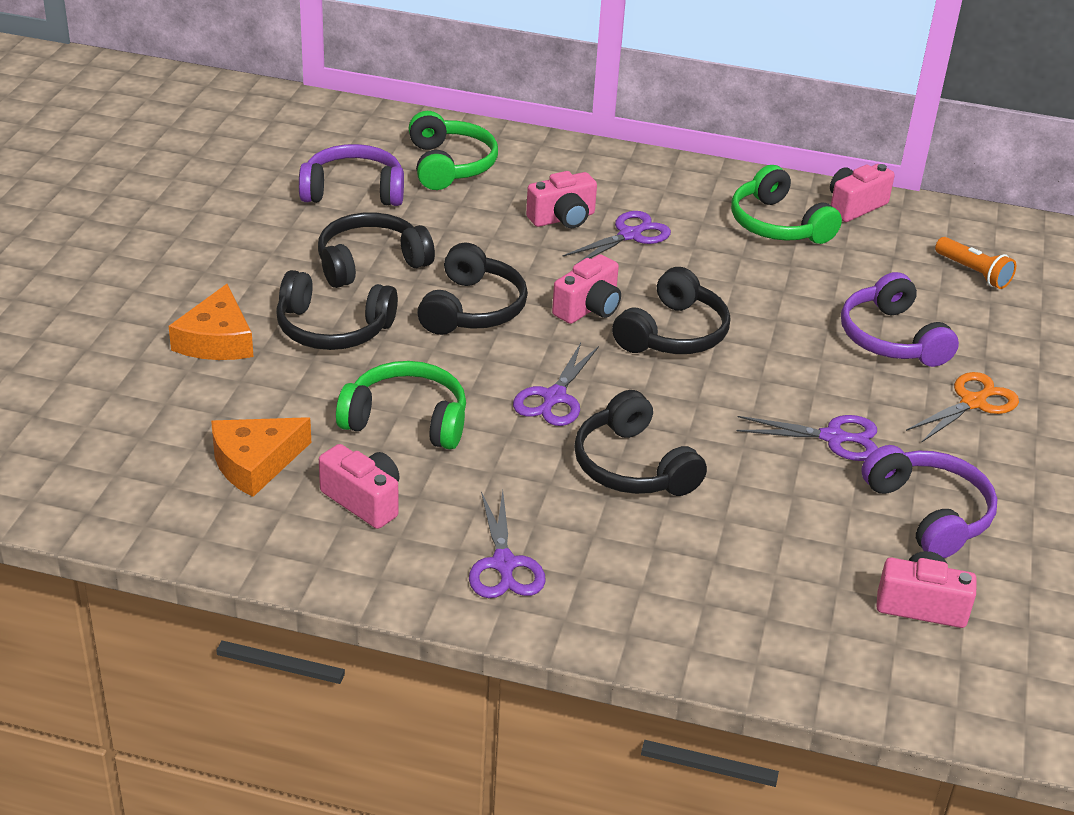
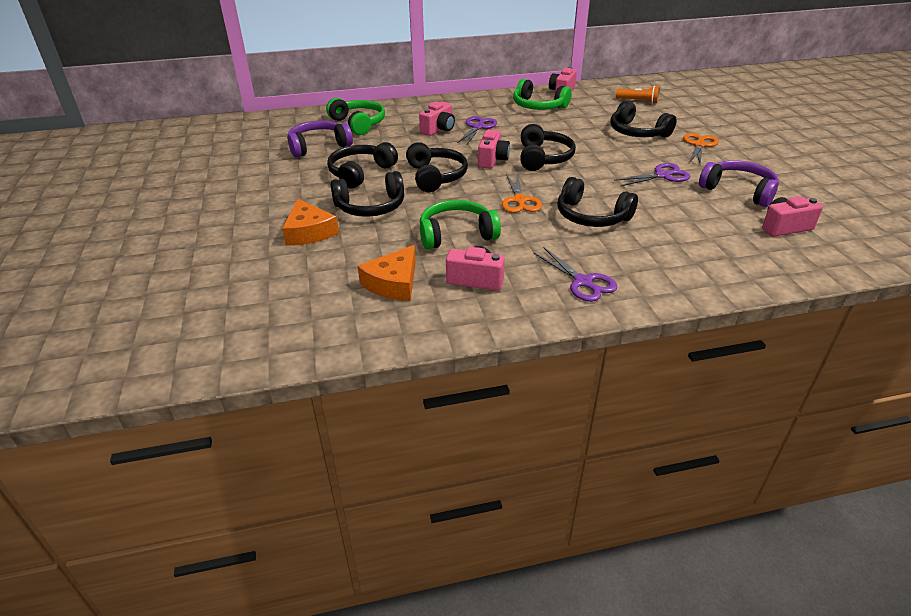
camera: 25 degrees left, 0 degrees up
purple scissors [513,343,599,426] -> orange scissors [502,173,542,213]
purple headphones [841,272,959,367] -> black headphones [610,101,677,138]

